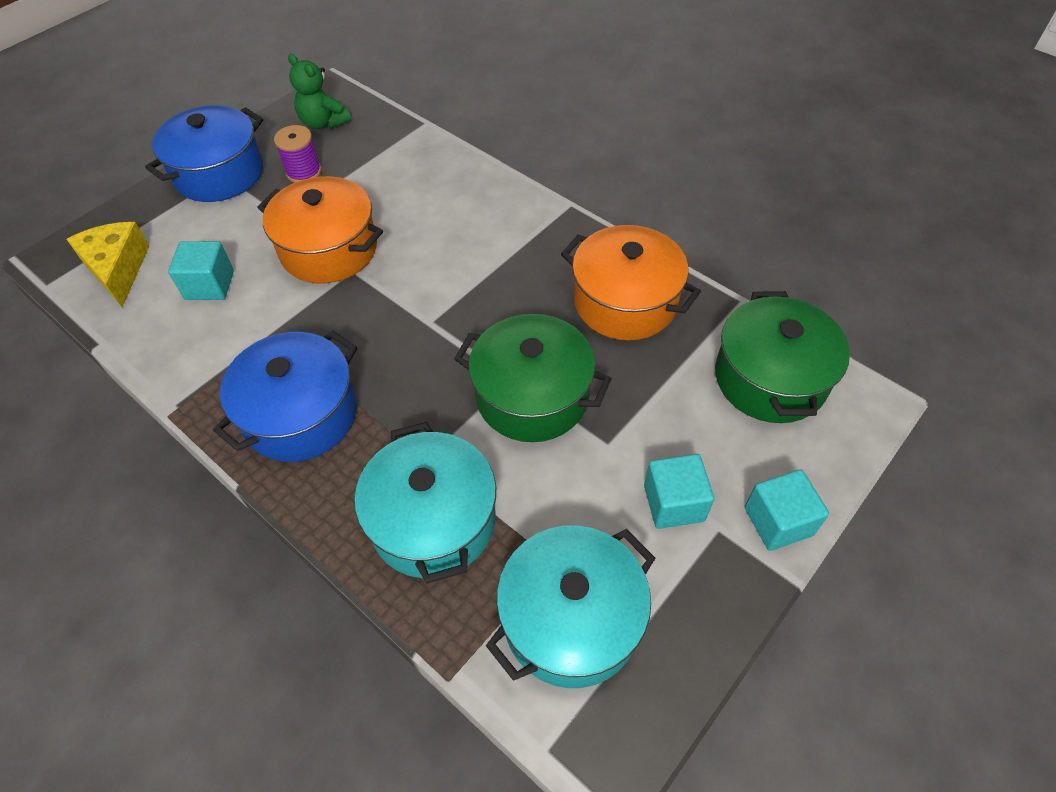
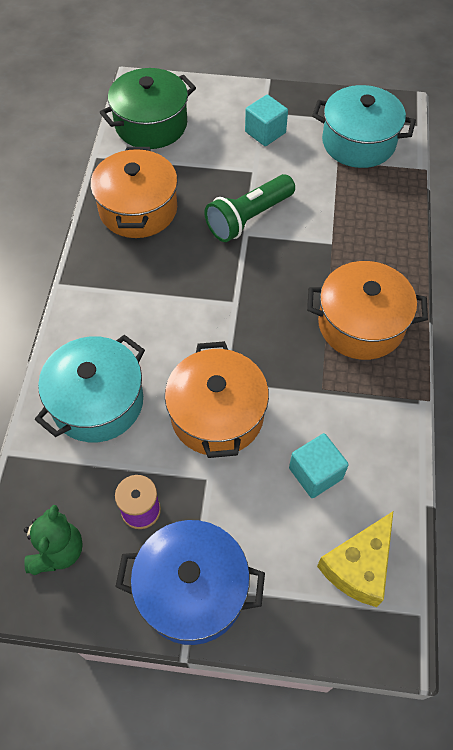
camera: 125 degrees left, 5 degrees up
blue pot [213,331,357,462] -> orange pot [307,261,428,360]
turquoise pot [354,422,496,584] -> turquoise pot moved to [35,335,145,442]
green pot [454,314,612,442] -> green flashlight [205,174,295,242]
turquoise cube [745,469,829,551] -> none

